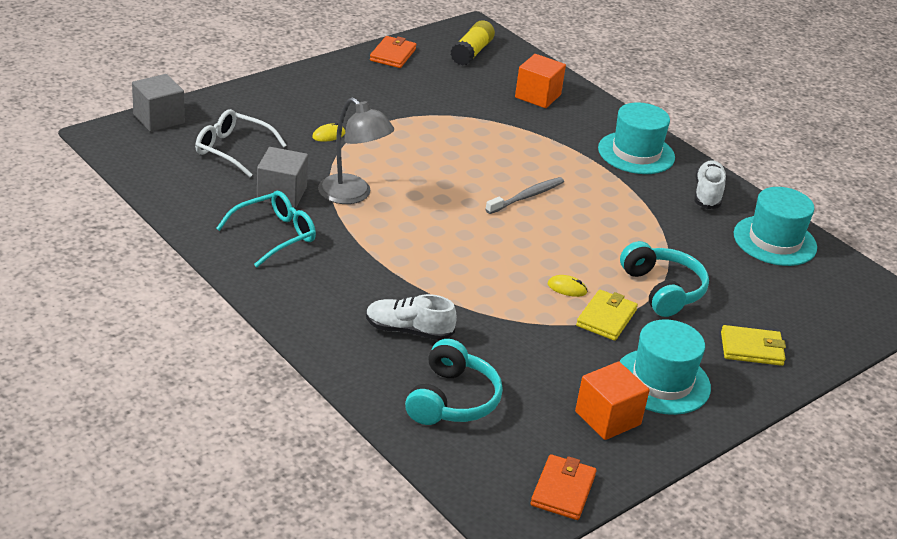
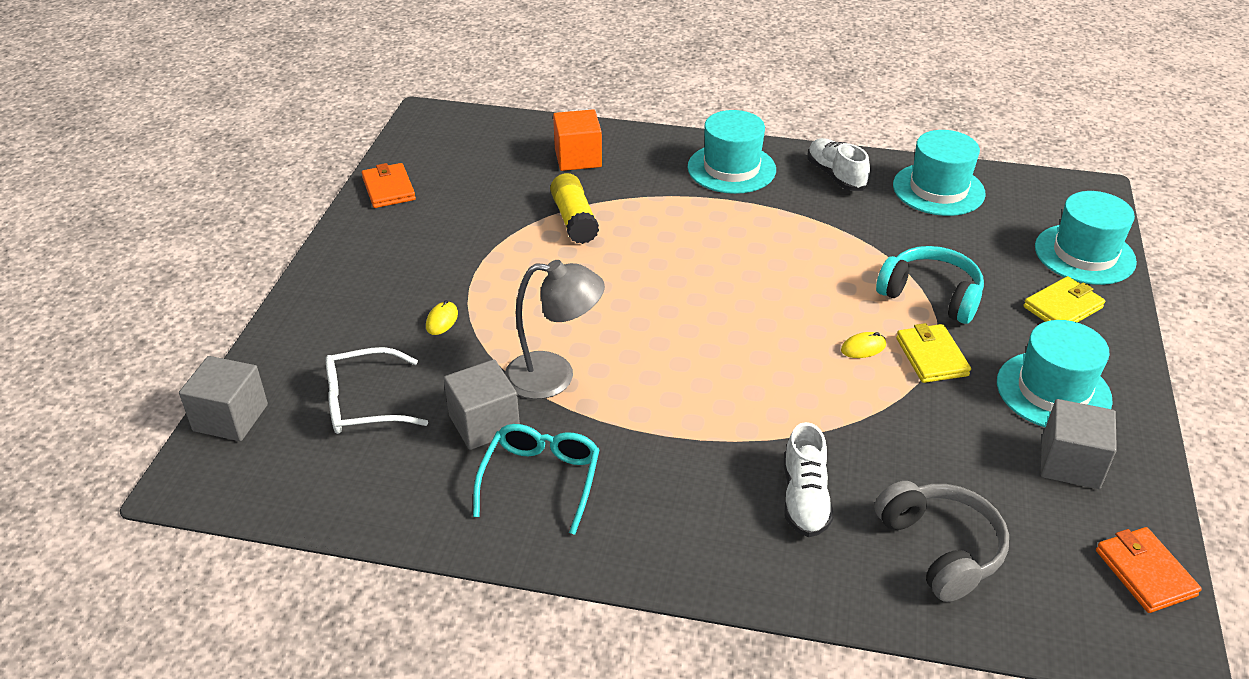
camera: 35 degrees left, 5 degrees up
white shoe [366,294,457,340] -> white shoe turned 60 degrees counterclockwise [784,422,833,537]
turquoise headphones [405,339,503,425] -> grey headphones [875,481,1009,602]
yellow glue stick [450,20,495,66] -> yellow glue stick moved to [550,173,599,244]
grey toothbrush [485,177,564,214] -> none
orange cube [575,361,650,440] -> grey cube [1041,399,1117,489]
none -> turquoise hat [1035,191,1137,285]

